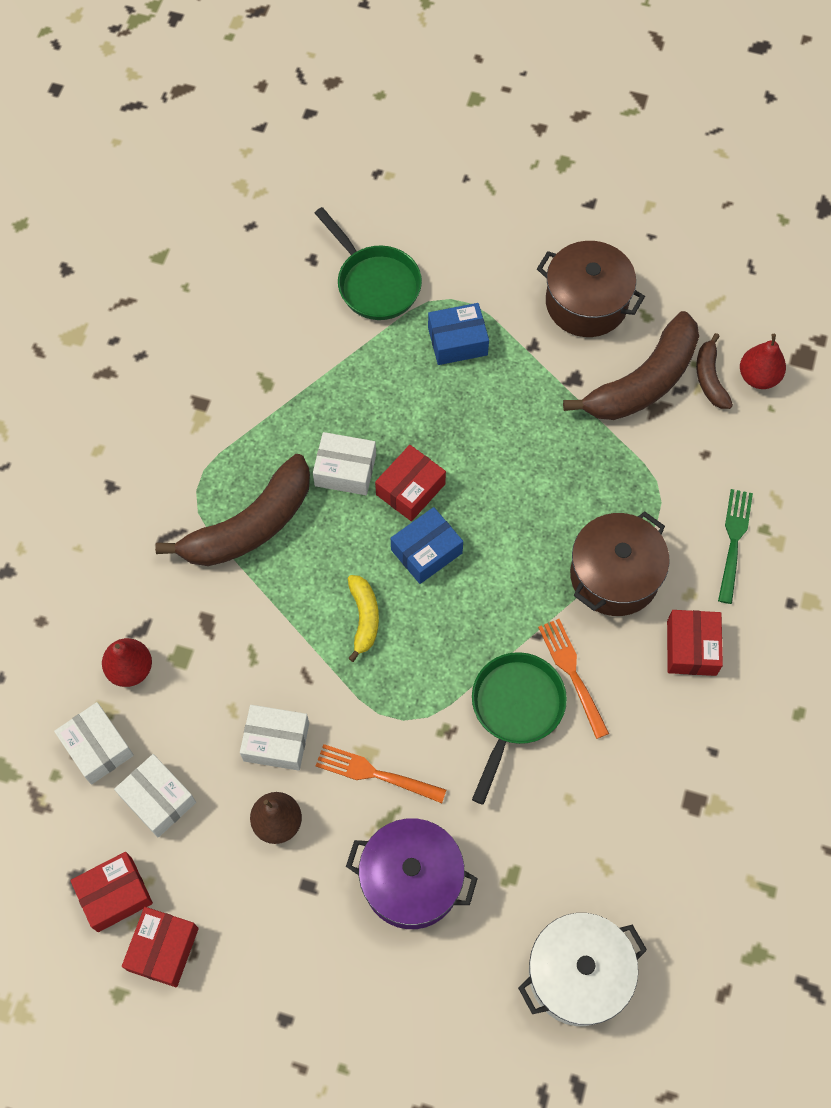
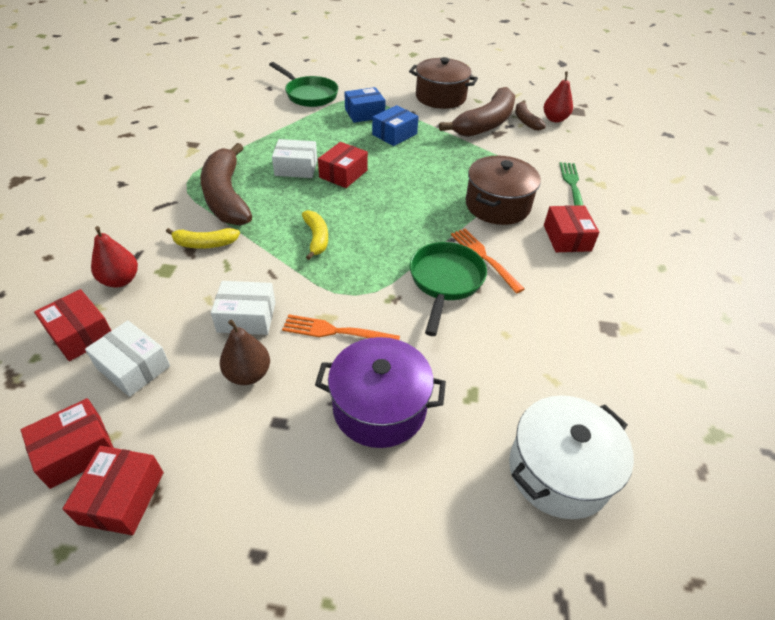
camera: 10 degrees left, 20 degrees down
white box [54,702,134,785] -> red box [34,289,111,361]
brown banana [155,454,310,566] -> brown banana turned 120 degrees clockwise [200,143,252,226]
blue box [391,507,463,584] -> blue box moved to [372,105,419,146]
none -> yellow banana [166,228,240,249]

